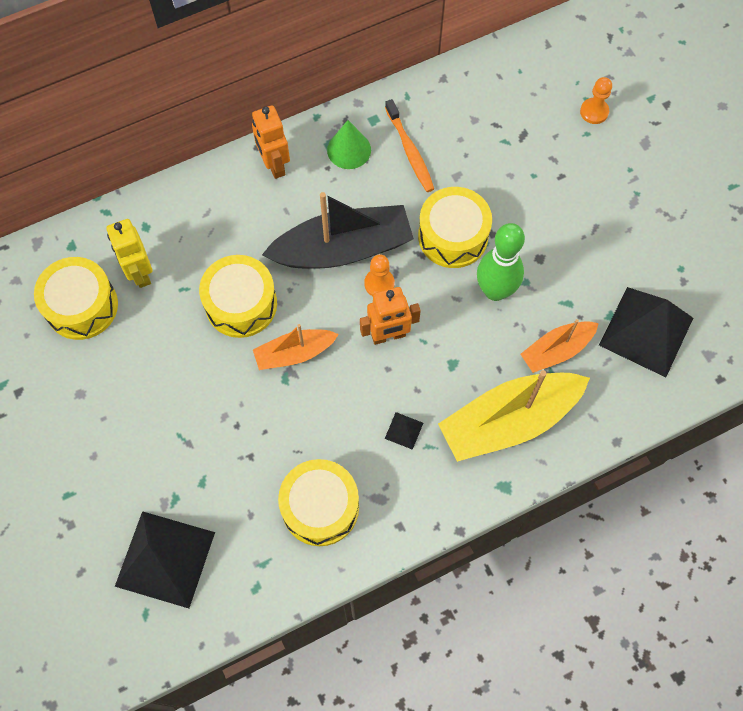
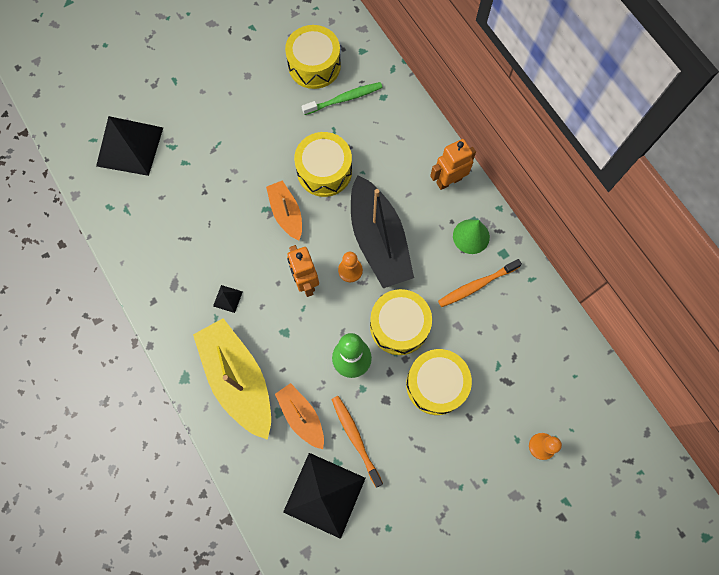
camera: 85 degrees right, 5 degrees up
yellow robot [106,219,152,288] -> green toothbrush [302,82,382,115]
yellow drum [278,459,359,546] -> yellow drum moved to [406,349,472,415]
none -> orange toothbrush [331,396,383,487]

